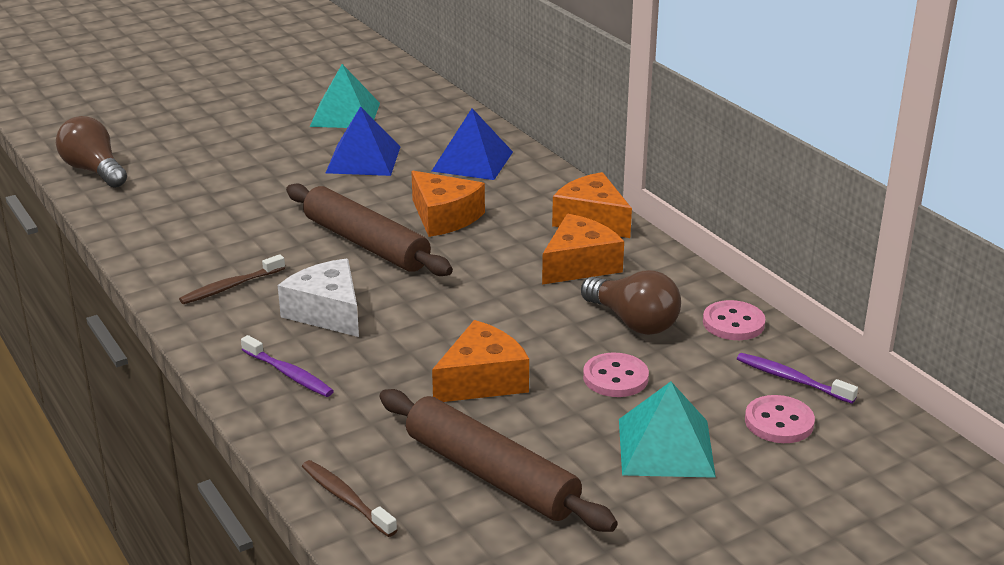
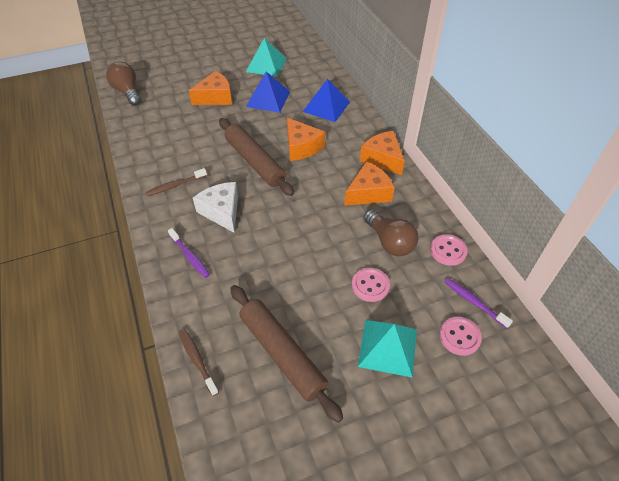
camera: 10 degrees right, 20 degrees up
orange cheese [432,320,529,402] -> orange cheese moved to [189,71,232,105]

